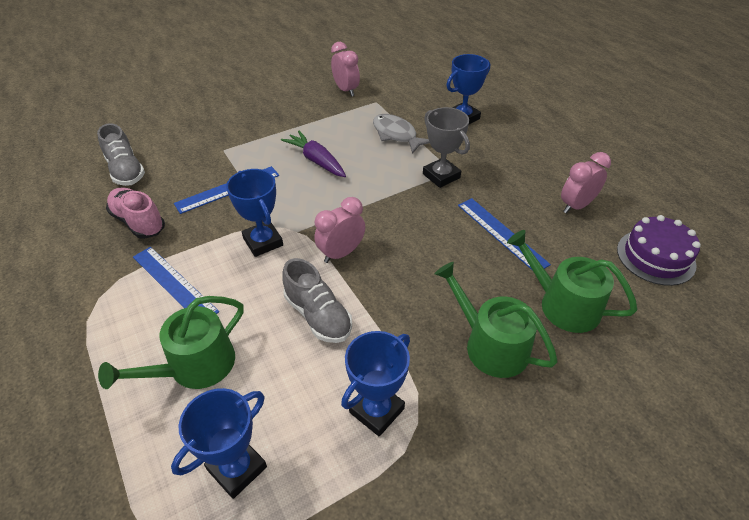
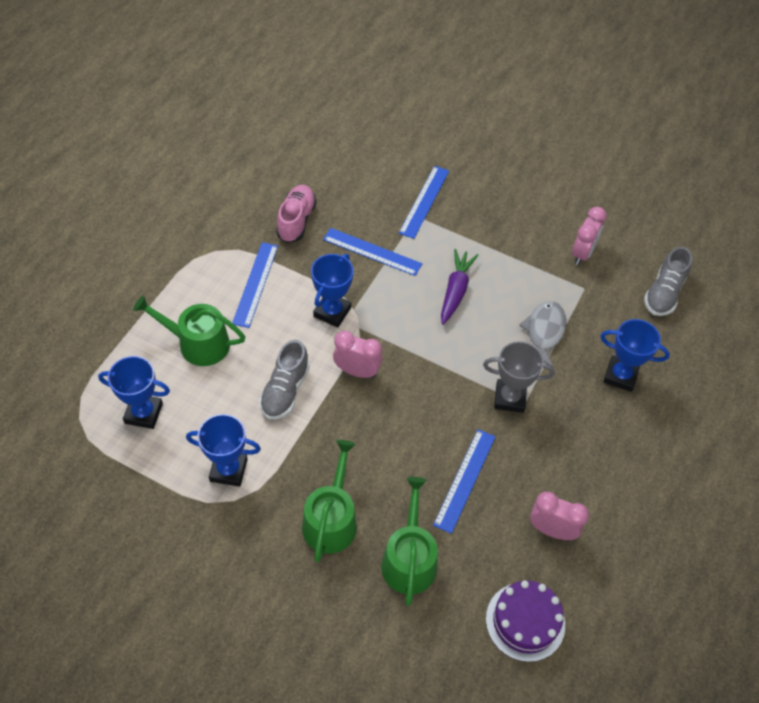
camera: 55 degrees right, 10 degrees up
grey shoe [97,123,145,186] -> grey shoe moved to [644,246,692,316]
grey trophy [423,107,470,188] -> grey trophy turned 75 degrees clockwise [483,341,554,413]
none -> blue ruler [399,166,449,239]

